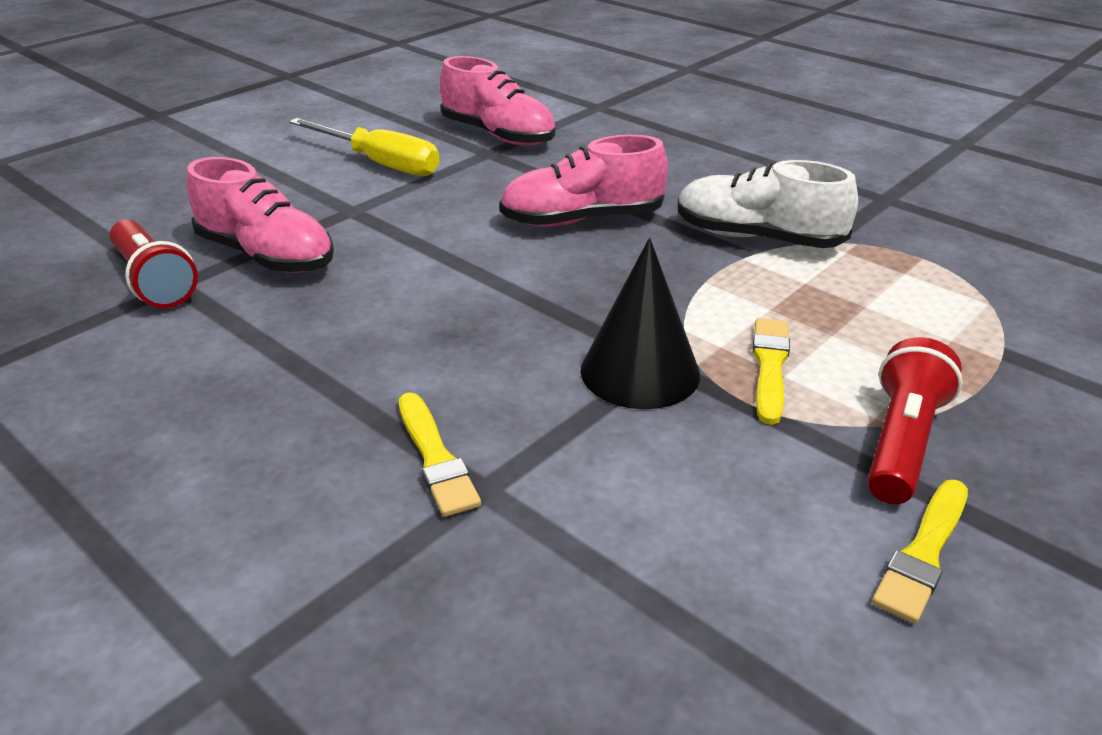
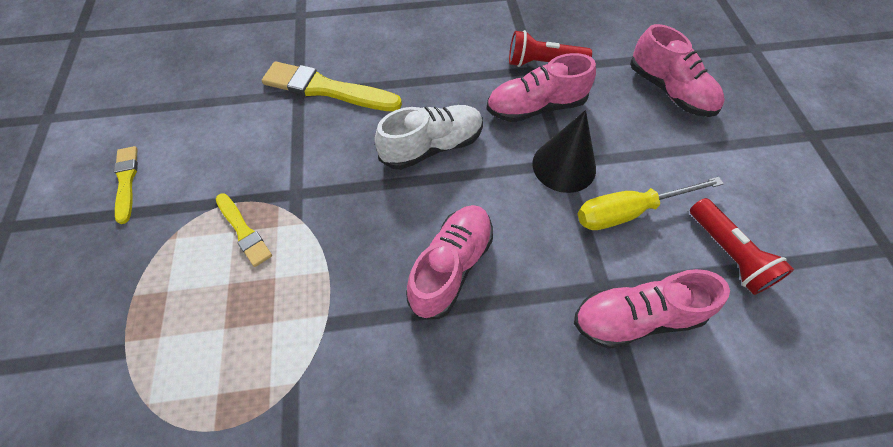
camera: 130 degrees right, 25 degrees up
yellow brush [399,392,481,517] -> yellow brush [262,61,402,111], size x1.78
black cone [580,238,700,409] -> black cone moved to [532,110,596,193]
white shoe [678,160,858,248] -> white shoe moved to [375,105,483,170]
red flashlight [867,337,963,504] -> red flashlight moved to [690,198,794,295]
none -> pink shoe [630,24,725,117]

